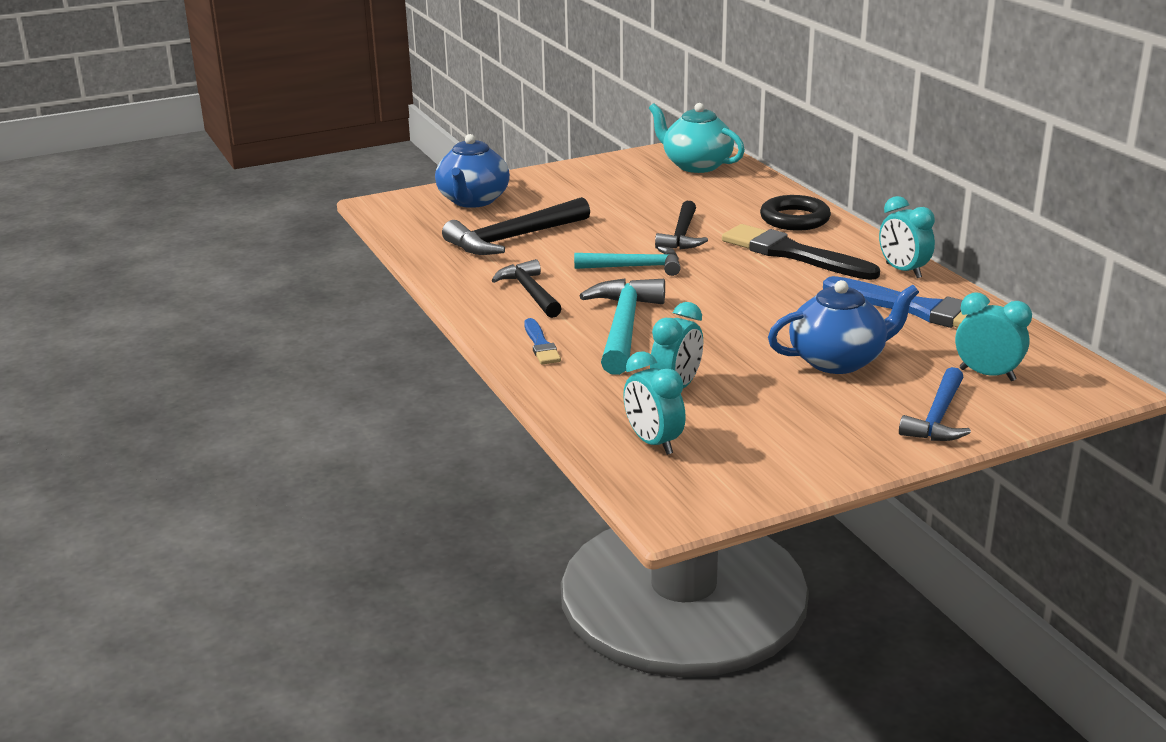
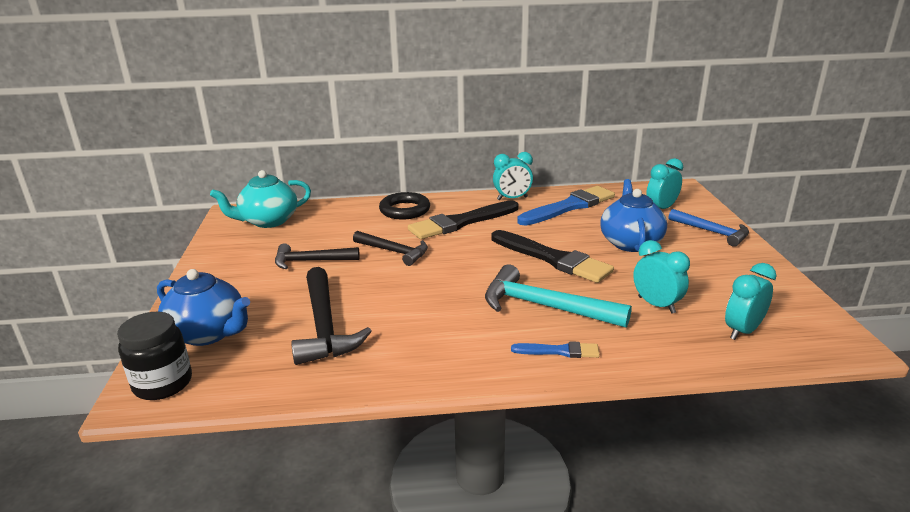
camera: 70 degrees left, 0 degrees up
black hammer [491,259,562,318] -> black hammer moved to [275,243,360,269]
turquoise hammer [574,246,681,276] -> none
turquoise clock [623,351,686,455] -> turquoise clock turned 150 degrees clockwise [725,263,777,340]
none -> black jar [117,312,192,400]
none -> black brush [492,230,614,283]

